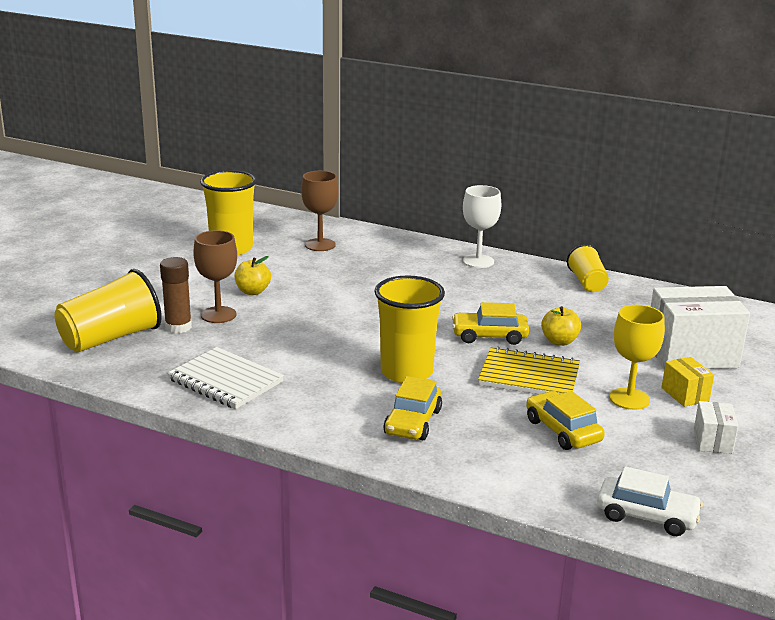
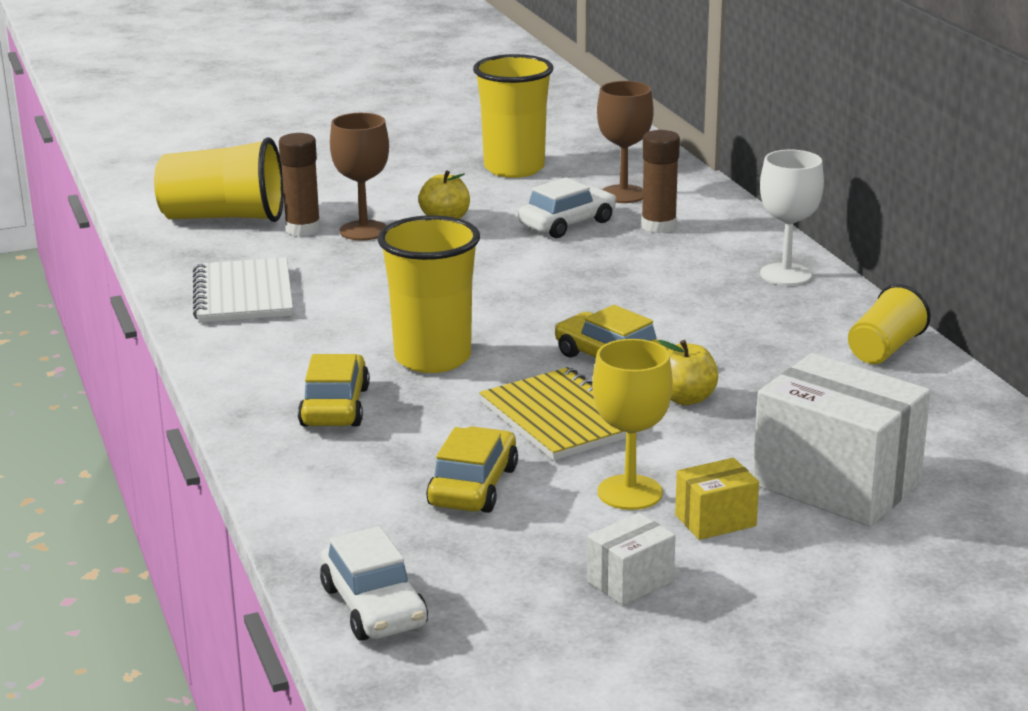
camera: 45 degrees right, 0 degrees up
yellow car [383,376,442,440] -> yellow car turned 120 degrees clockwise [298,354,370,426]
yellow box [662,357,714,407] -> yellow box turned 45 degrees clockwise [675,458,759,540]
none -> white car [518,177,616,238]
none -> brown glue stick [641,130,680,233]

